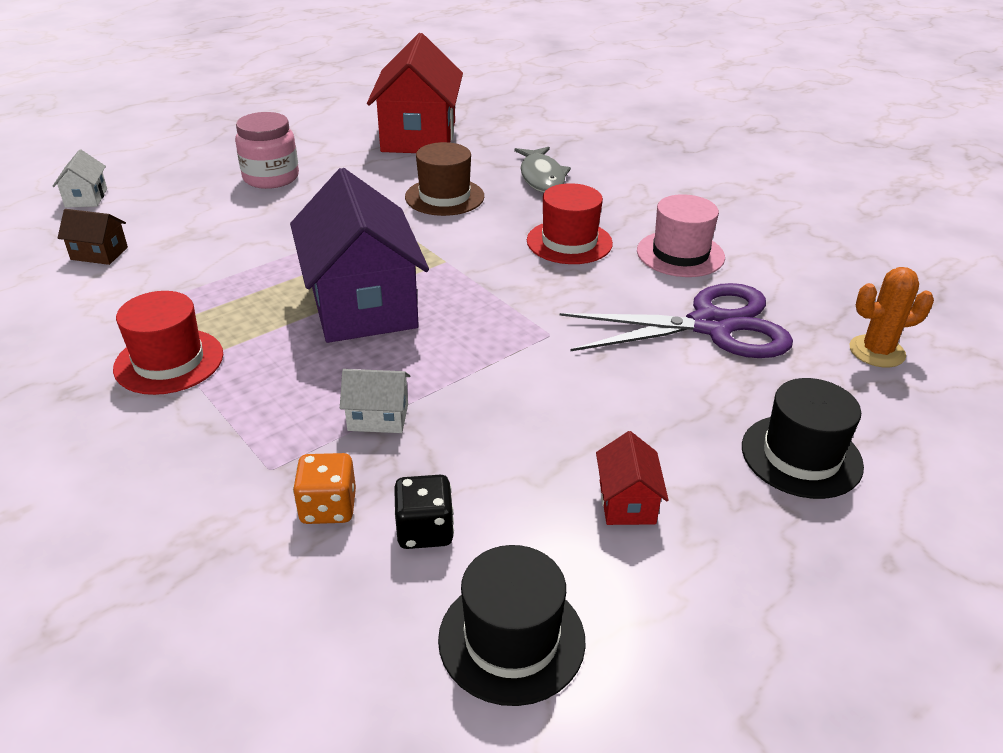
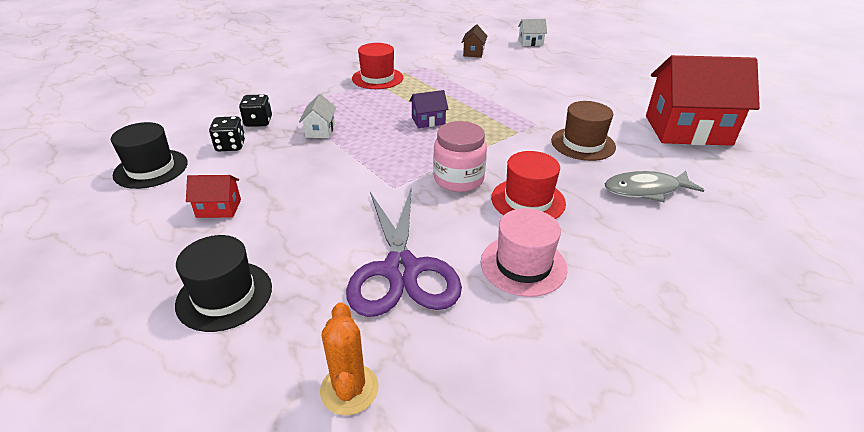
camera: 90 degrees right, 0 degrees up
pink jar [235,112,299,189] -> pink jar moved to [433,121,487,192]
purple house [290,168,429,343] -> purple house [409,90,449,128], size x0.42
orange dice [293,453,356,524] -> black dice [239,95,272,127]

